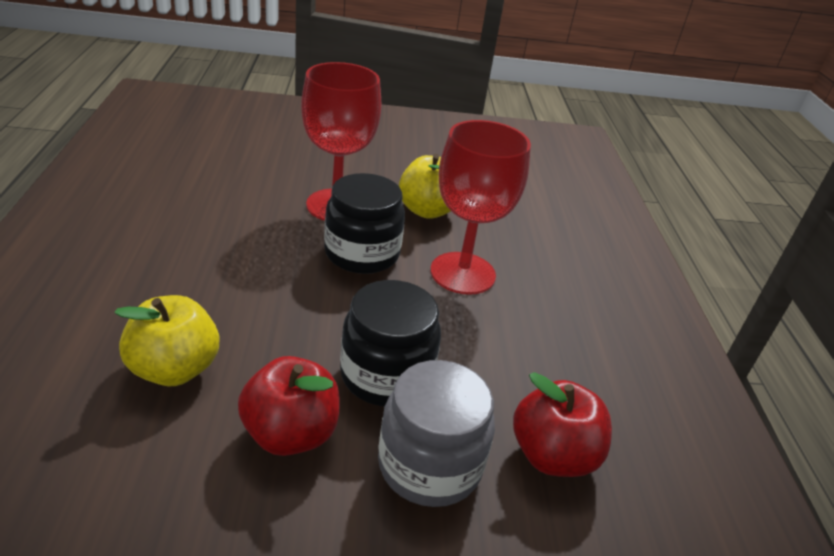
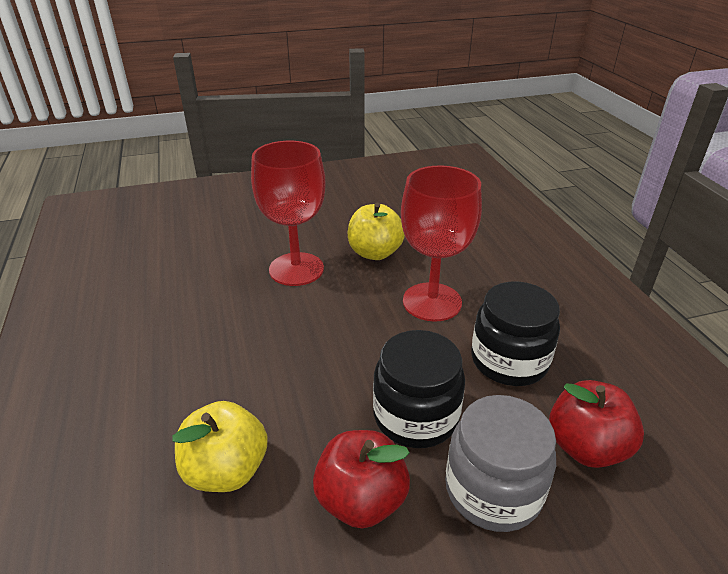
camera: 10 degrees left, 0 degrees up
black jar [324,173,405,274] -> black jar moved to [471,281,560,386]

